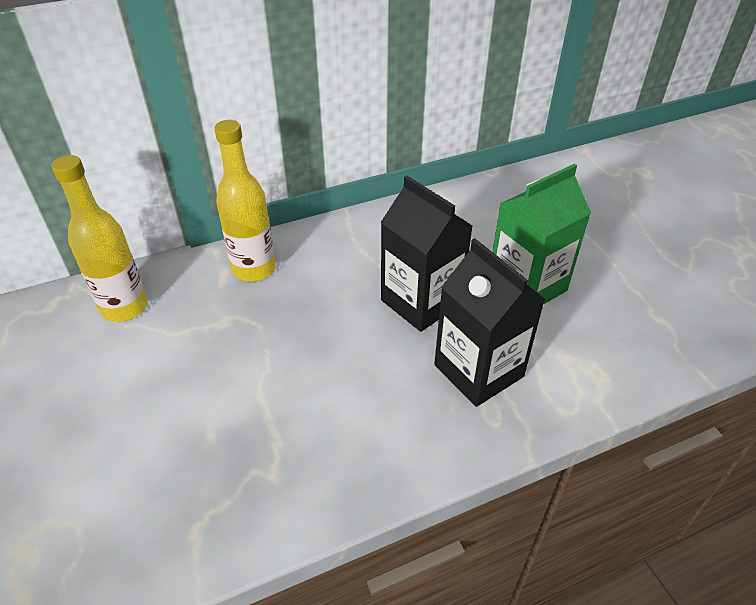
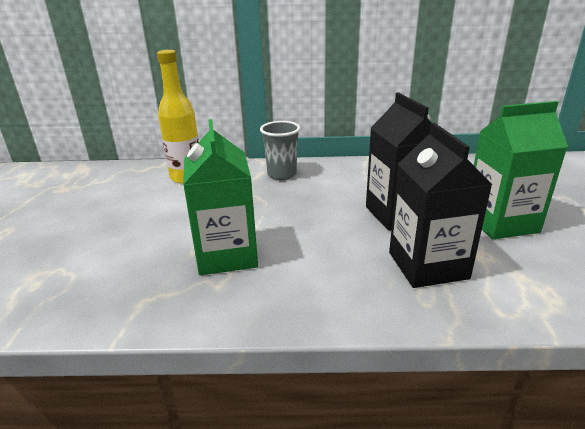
camera: 25 degrees right, 15 degrees down
yellow bottle [214,120,276,282] -> grey cup [260,121,300,180]
none -> green carton [183,119,258,275]

